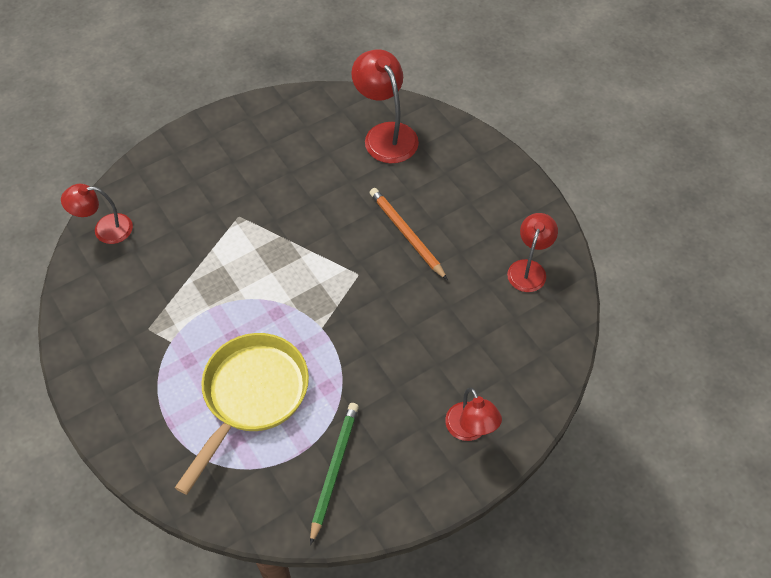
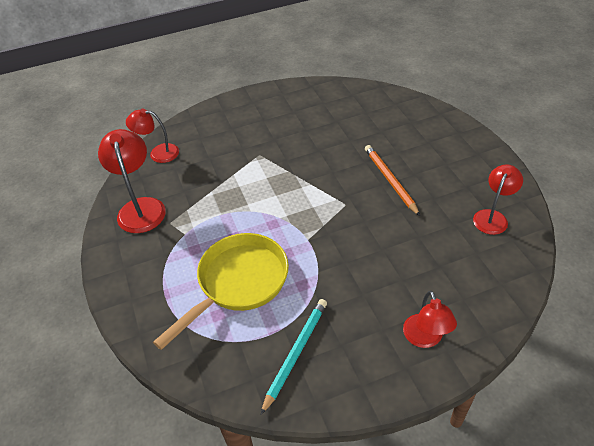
camera: 15 degrees right, 10 degrees down
green pencil [310,403,359,545] -> turquoise pencil [261,299,327,415]
red lamp [351,50,419,163] -> red lamp moved to [98,129,166,233]

